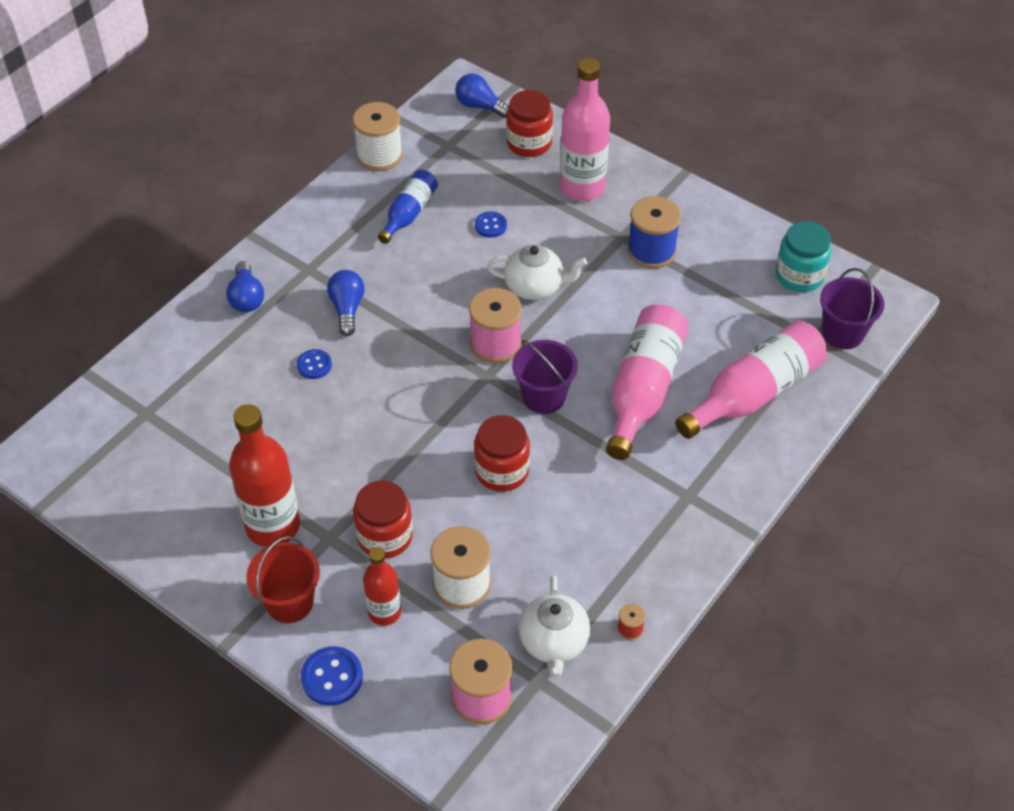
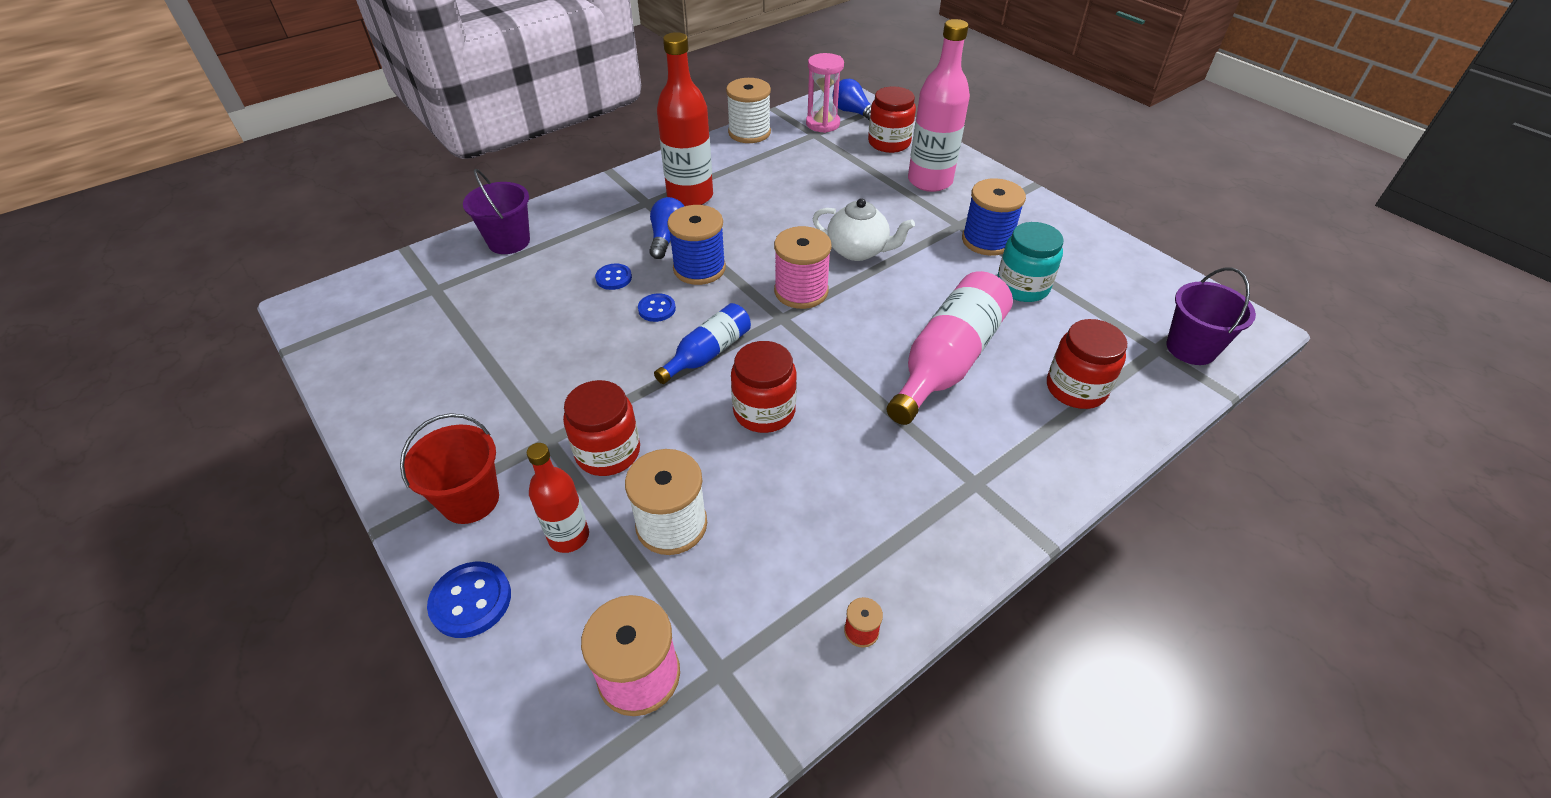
camera: 15 degrees right, 5 degrees down
blue light bulb [226,261,264,312] -> none
red bottle [229,404,300,547] -> red bottle moved to [657,32,713,206]
blue bottle [378,170,438,244] -> blue bottle moved to [654,303,751,384]
blue button [475,211,507,238] -> blue button moved to [638,294,676,322]
purple bucket [512,340,578,414] -> purple bucket moved to [463,169,530,254]
white teapot [519,575,590,677] -> none
pink bottle [675,320,827,439] -> red jar [1047,319,1127,409]
turquoise jar [775,221,832,292] -> turquoise jar moved to [997,222,1064,302]
none -> blue spool [667,205,726,285]
none -> pink hourglass [806,53,844,133]

